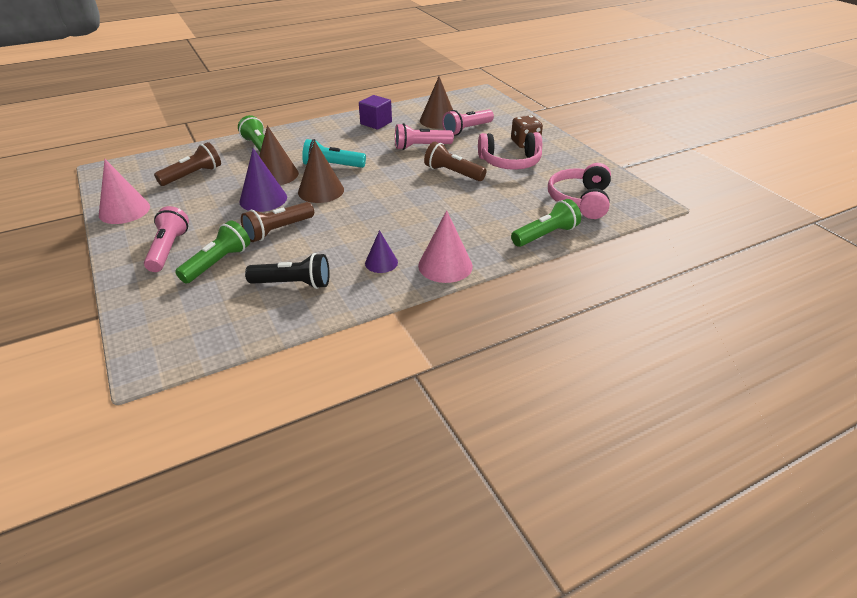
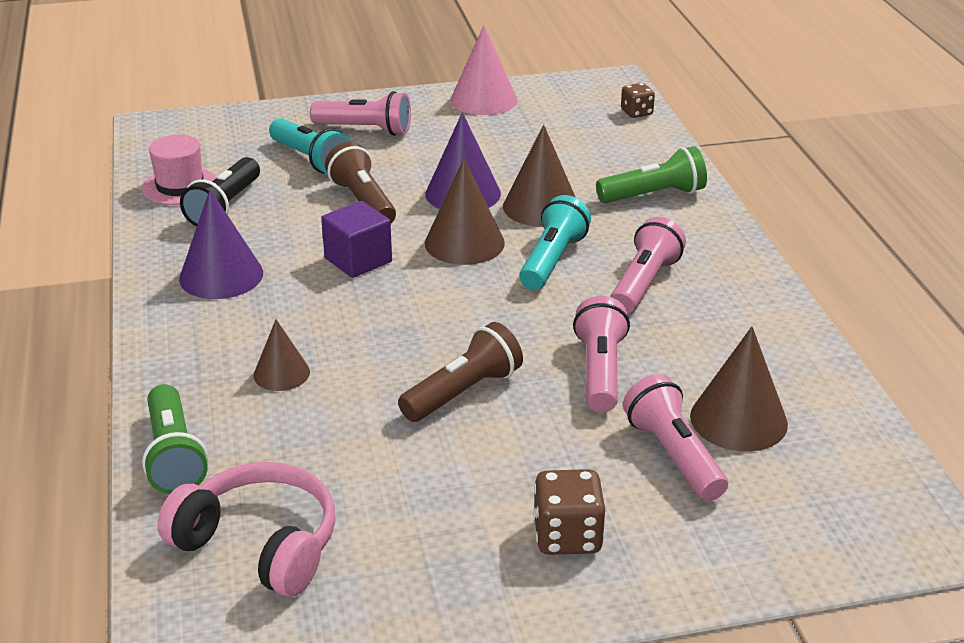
camera: 105 degrees right, 5 degrees down
brown flashlight [154,142,221,186] -> none
green flashlight [175,220,250,284] -> turquoise flashlight [269,118,351,174]
purple cube [359,95,392,130] -> purple cube moved to [321,201,392,278]
purple cone [365,230,398,273] -> purple cone [179,190,263,299], size x1.64
pink cone [418,210,473,283] -> none
pink headphones [478,132,542,170] -> none
none -> pink hat [142,135,217,205]
none -> brown cone [254,319,310,391]
none -> pink flashlight [610,217,686,314]
none -> brown dice [621,83,655,118]

